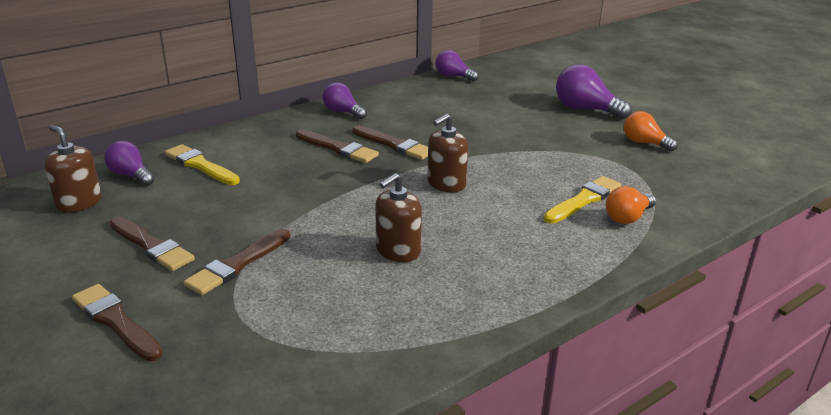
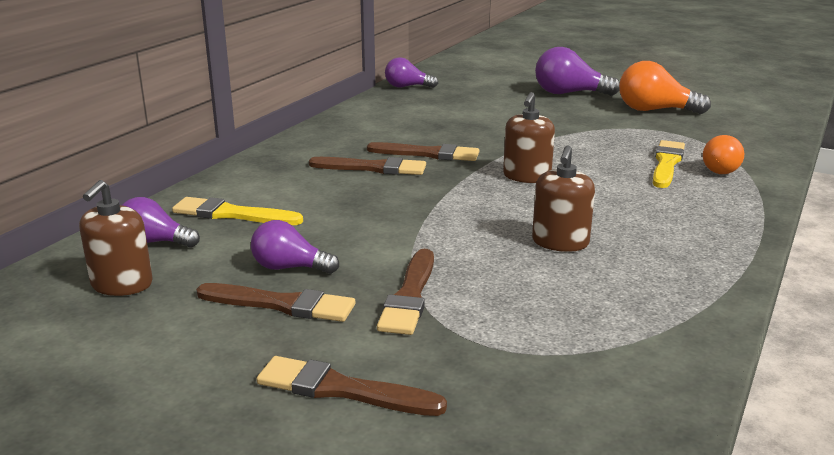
camera: 25 degrees left, 5 degrees down
brown soap dispenser [45,125,102,213] -> brown soap dispenser turned 90 degrees counterclockwise [79,180,153,296]
purple light bulb [322,82,367,119] -> purple light bulb moved to [251,220,339,274]
orange light bulb [624,111,678,152] -> orange light bulb [619,61,711,114], size x1.54

